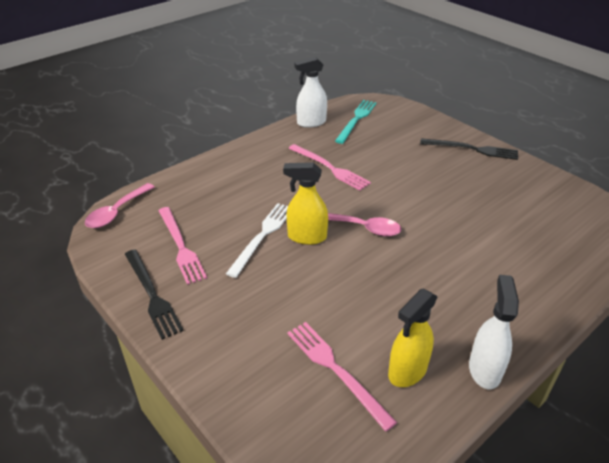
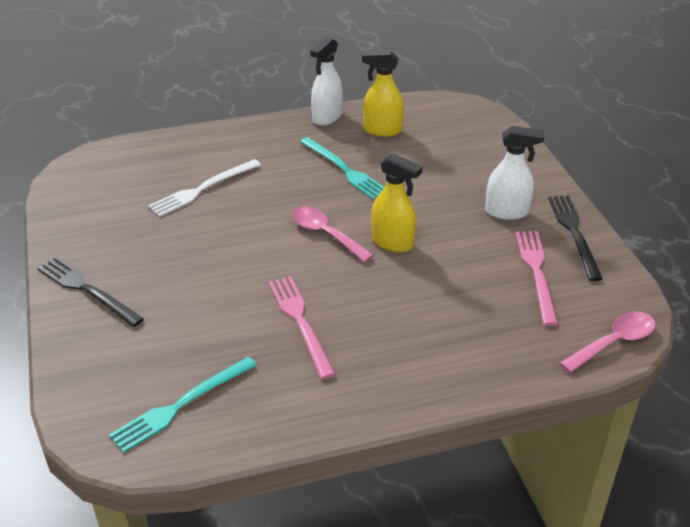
camera: 155 degrees left, 0 degrees up
white fork [226,203,288,278] -> white fork moved to [148,159,261,217]
pink fork [287,322,397,432] -> none
white spray bottle [294,57,327,128] -> white spray bottle moved to [485,126,544,220]
yellow spray bottle [388,289,438,387] -> yellow spray bottle turned 150 degrees counterclockwise [362,51,404,137]
none -> turquoise fork [300,137,384,199]

